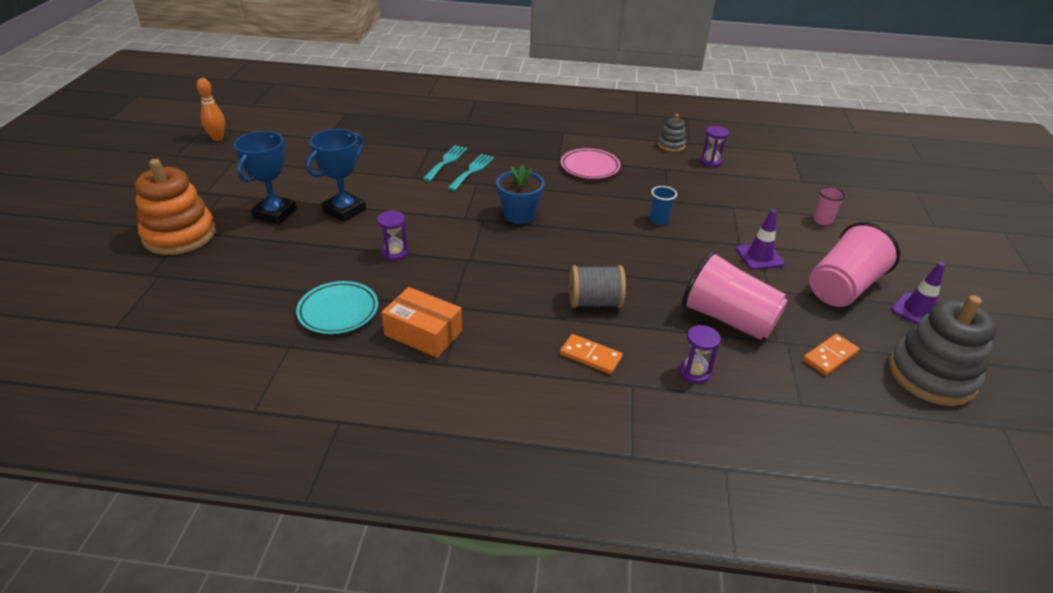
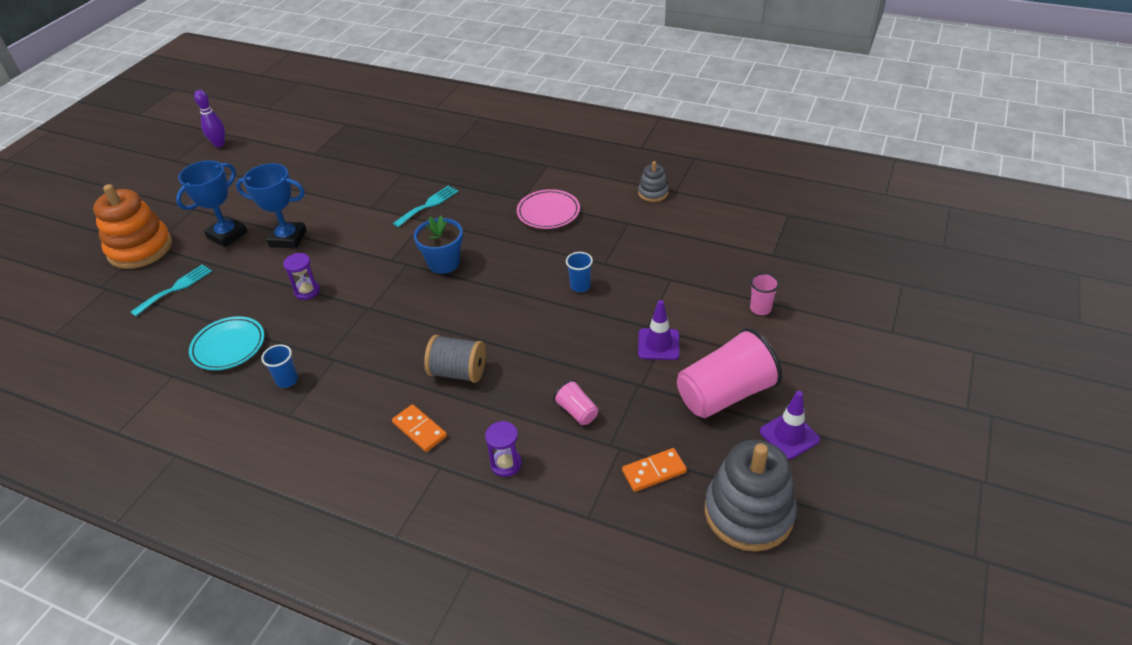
camera: 20 degrees right, 5 degrees up
orange bowling pin [196,78,225,141] -> purple bowling pin [194,90,225,147]
blue trophy [306,129,366,222] -> blue trophy turned 45 degrees clockwise [236,163,307,248]
orange box [381,287,462,358] -> blue cup [261,344,298,388]
turquoise fork [423,145,467,181] -> turquoise fork moved to [131,264,212,316]
pink cup [682,250,788,340] -> pink cup [553,380,598,425], size x0.46
purple hourglass [700,126,729,167] -> none

